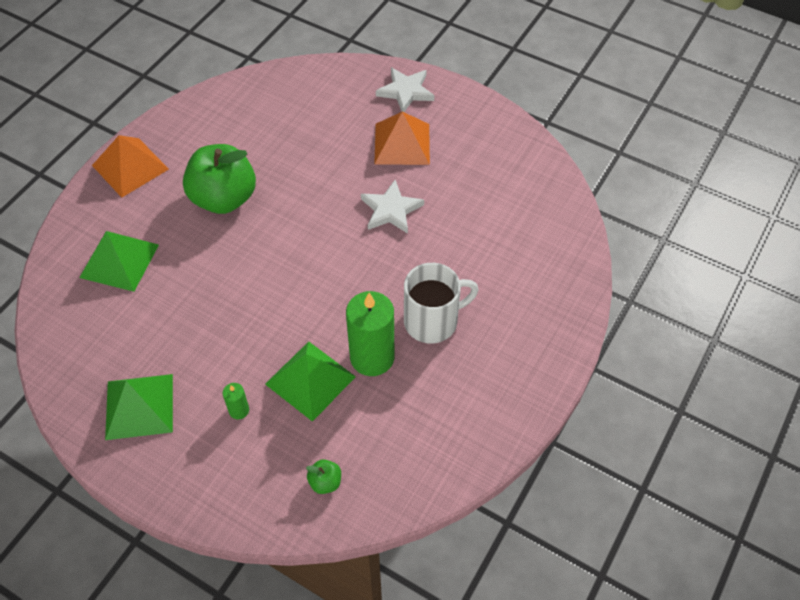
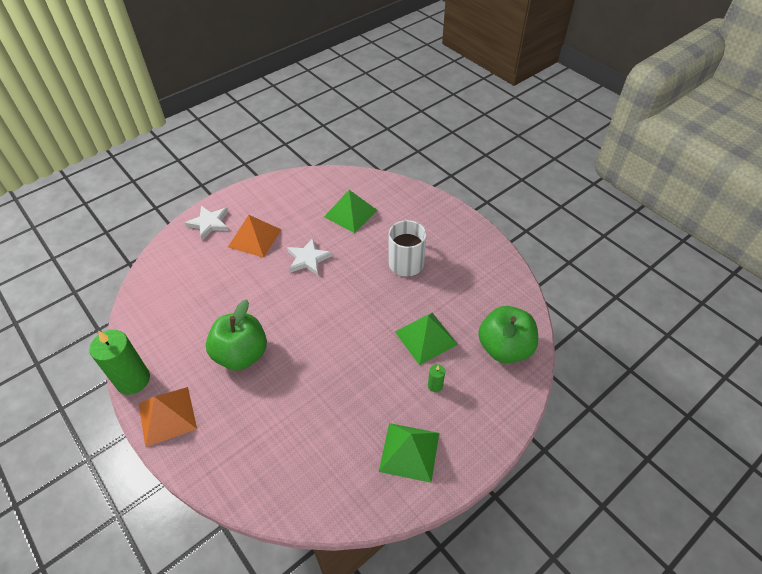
camera: 70 degrees left, 5 degrees down
green pyramid [79,231,159,292] -> green pyramid moved to [324,190,378,233]
green apple [306,459,341,494] -> green apple [478,306,538,363], size x2.47
green candle [346,291,395,376] -> green candle moved to [89,330,150,395]

